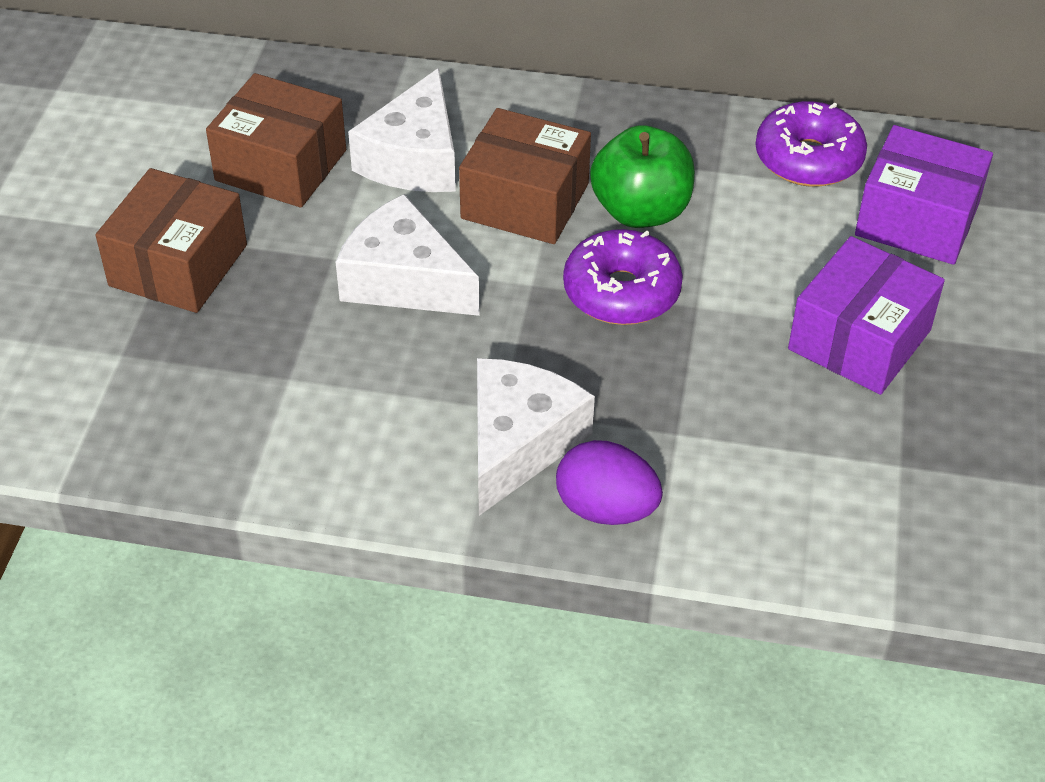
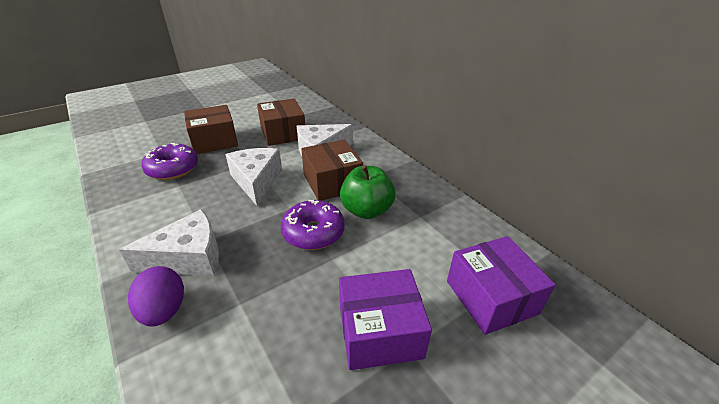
camera: 45 degrees right, 10 degrees down
purple donut [756,101,867,187] -> purple donut moved to [141,143,198,180]

